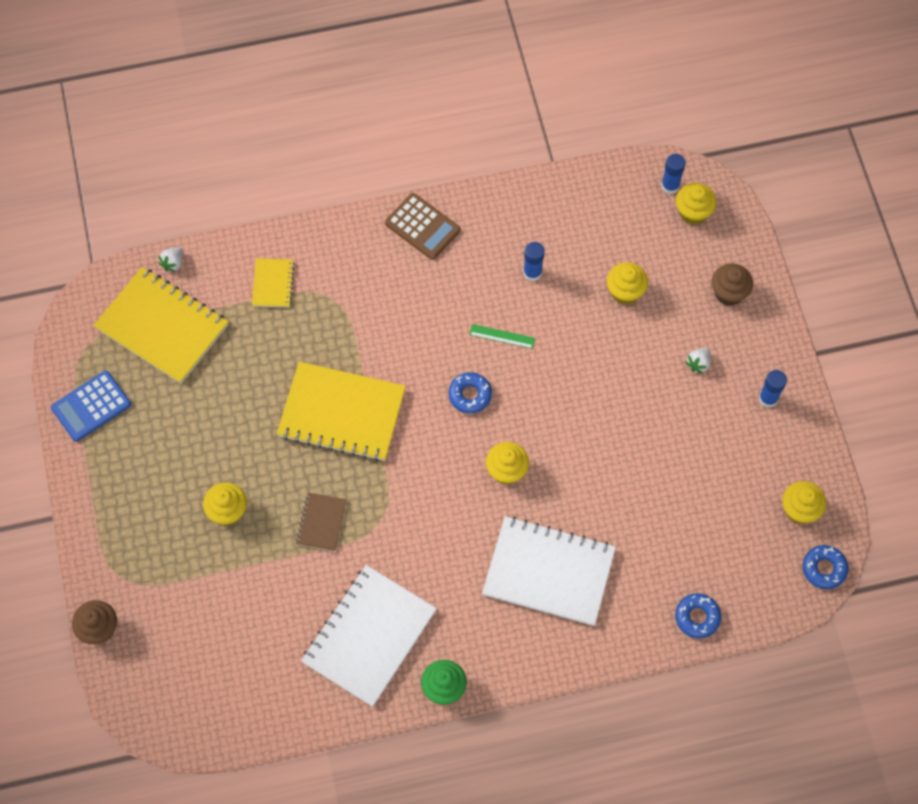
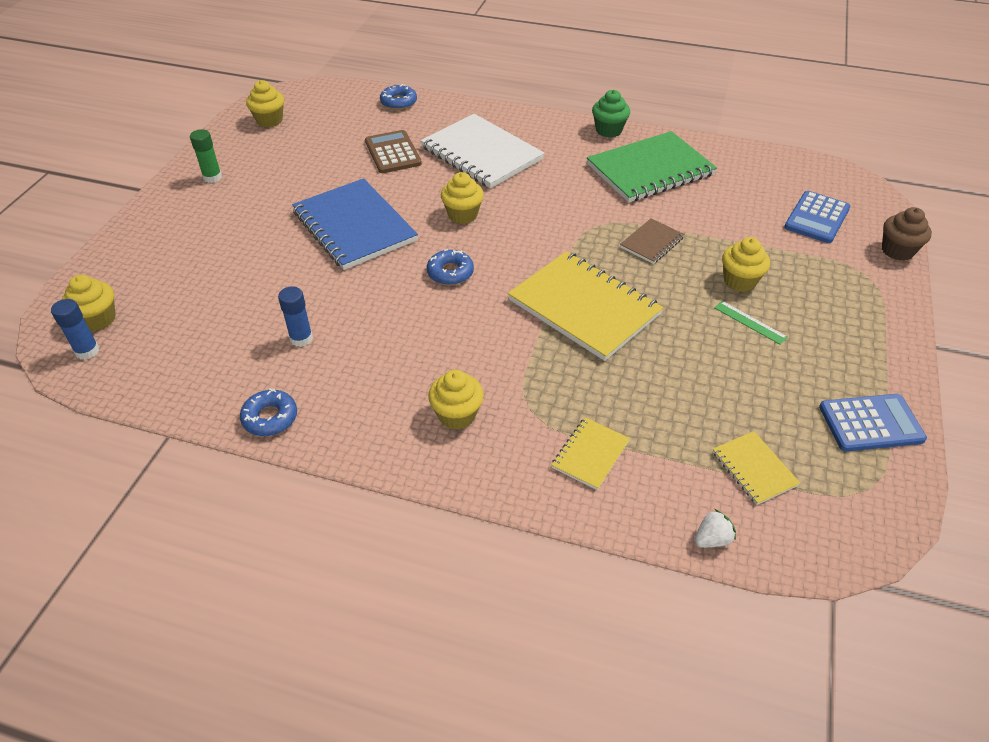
camera: 150 degrees left, 20 degrees down
yellow notebook [93,267,229,384] -> yellow notebook [713,431,800,505], size x0.48
white notebook [301,565,437,707] -> green notebook [587,131,717,203]
brown calculator [385,193,460,260] -> brown calculator moved to [365,130,422,173]
green ruler [469,324,535,349] -> green ruler moved to [714,301,788,345]
yellow cupcake [607,262,648,305] -> yellow cupcake moved to [428,370,484,430]
white strawberry [685,348,711,374] -> none
brown cupcake [712,263,753,306] -> none
blue glue stick [759,370,787,408] -> green glue stick [190,129,222,183]
blue donut [803,545,848,589] -> blue donut moved to [240,388,297,436]
none -> blue notebook [292,178,418,270]
none -> blue calculator [784,191,850,243]

